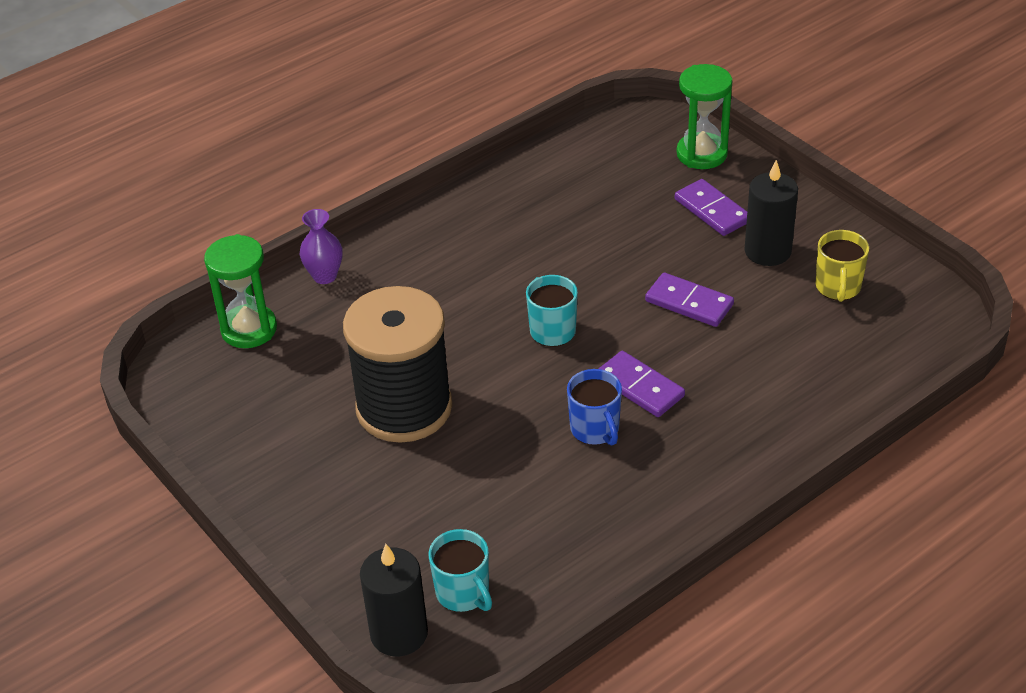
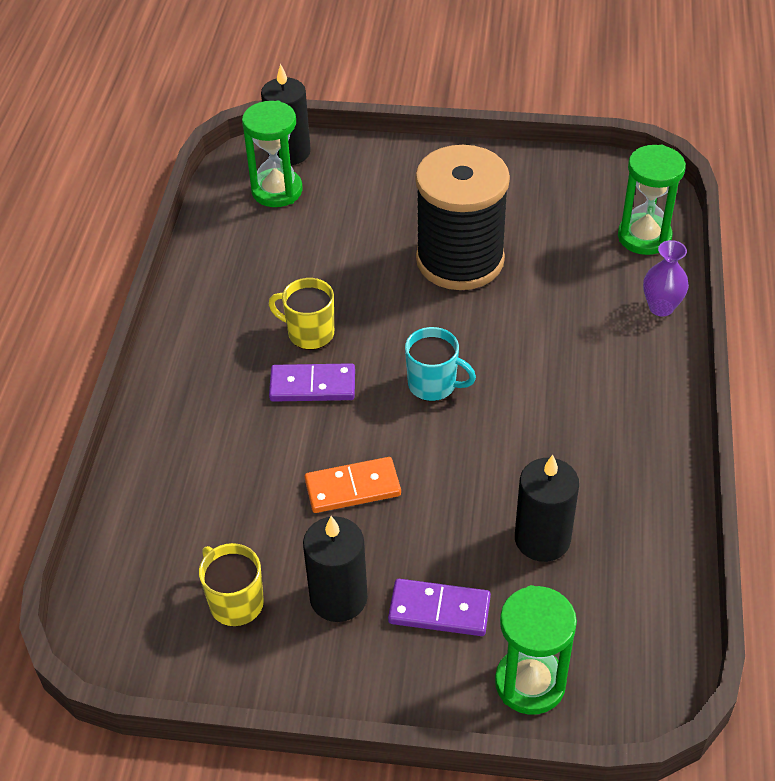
camera: 135 degrees right, 5 degrees up
turquoise mug [429,529,492,612] -> green hourglass [242,101,302,207]
blue mug [567,369,622,446] -> yellow mug [269,278,334,350]
purple domino [645,273,734,327] -> orange domino [305,457,401,513]
none -> black candle [515,455,579,562]

